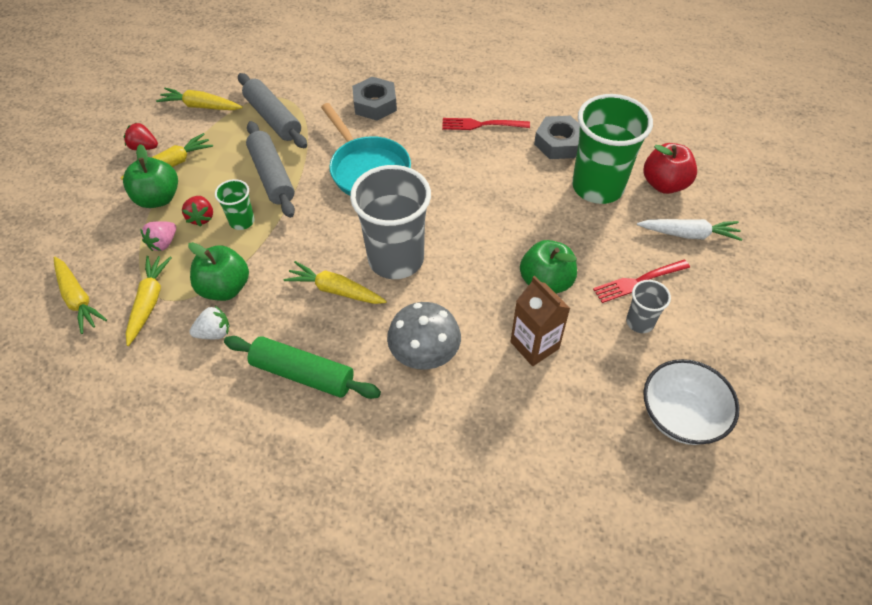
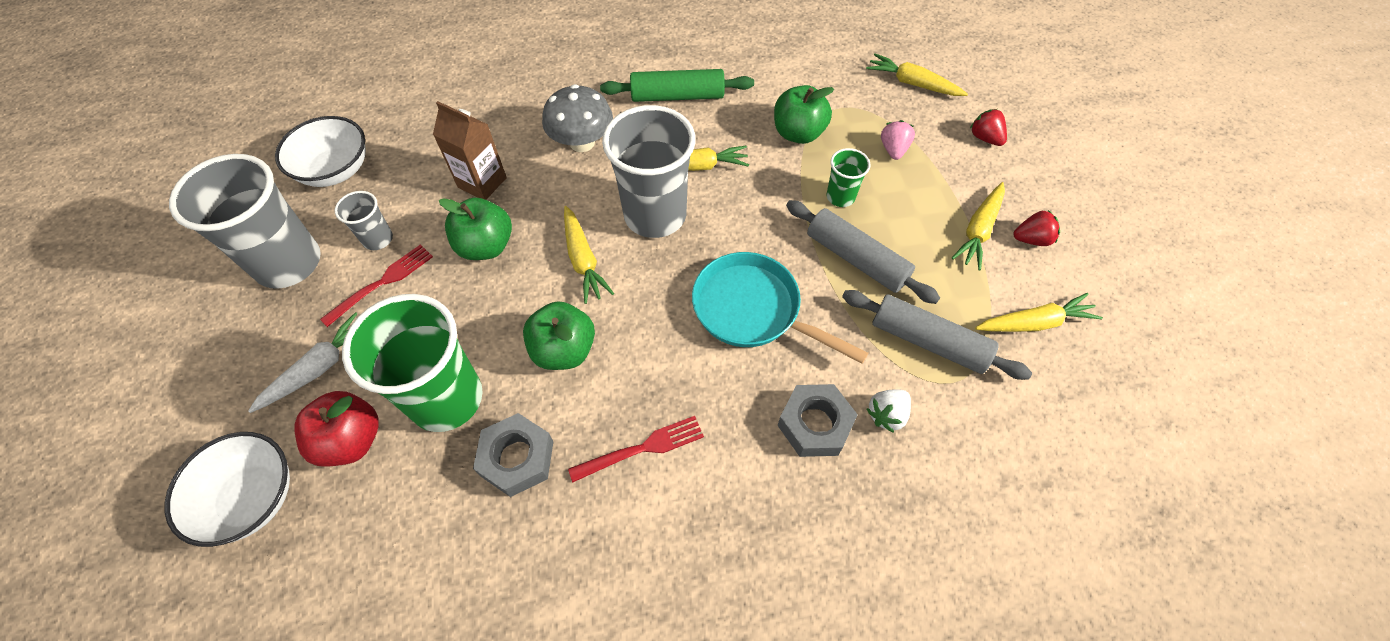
camera: 155 degrees right, 5 degrees up
green apple [123,144,178,208] -> green apple moved to [523,301,595,370]
yellow carrot [126,256,172,346] -> yellow carrot moved to [564,206,614,304]
red strawberry [182,196,213,227] -> red strawberry moved to [970,109,1007,146]
white strawberry [190,306,229,339] -> white strawberry moved to [866,389,911,433]
white carrot [637,219,742,241] -> white carrot turned 150 degrees clockwise [248,312,357,413]
none -> white bowl [165,432,290,547]
none -> grey cup [169,154,321,289]

